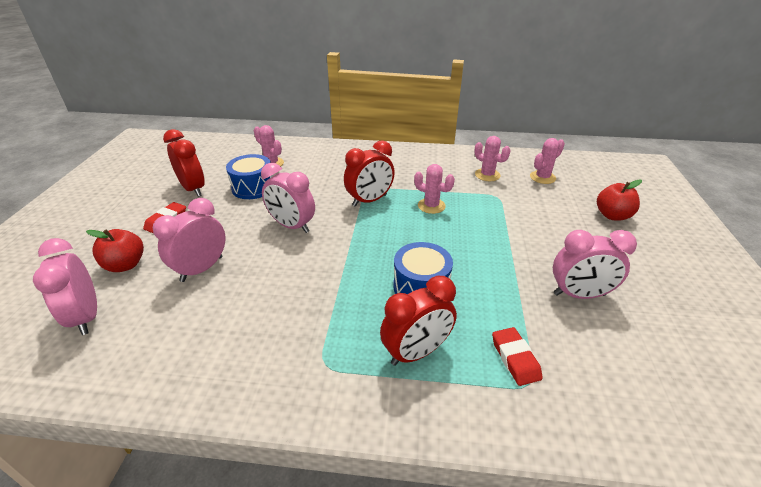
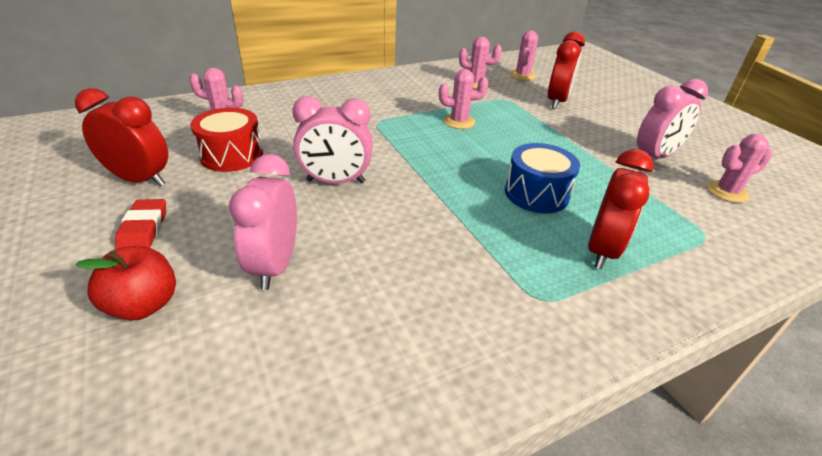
camera: 35 degrees left, 0 degrees up
pink clock [33,238,97,335] -> none
blue drum [226,154,273,199] -> red drum [191,108,263,172]
red clock [344,140,395,207] -> red clock moved to [548,31,585,109]
red eraser [492,327,542,386] -> none
red apple [597,180,642,221] -> none
none -> pink cactus [707,134,772,203]

